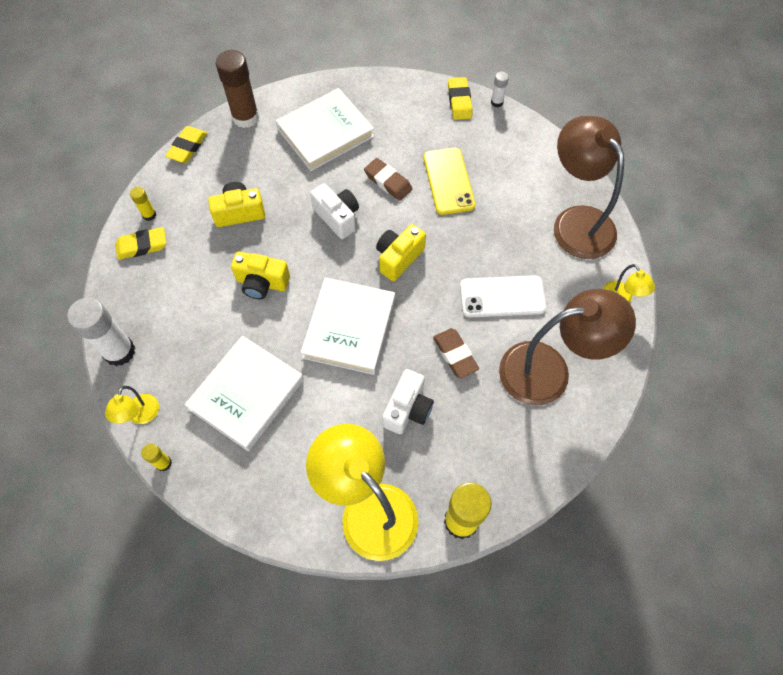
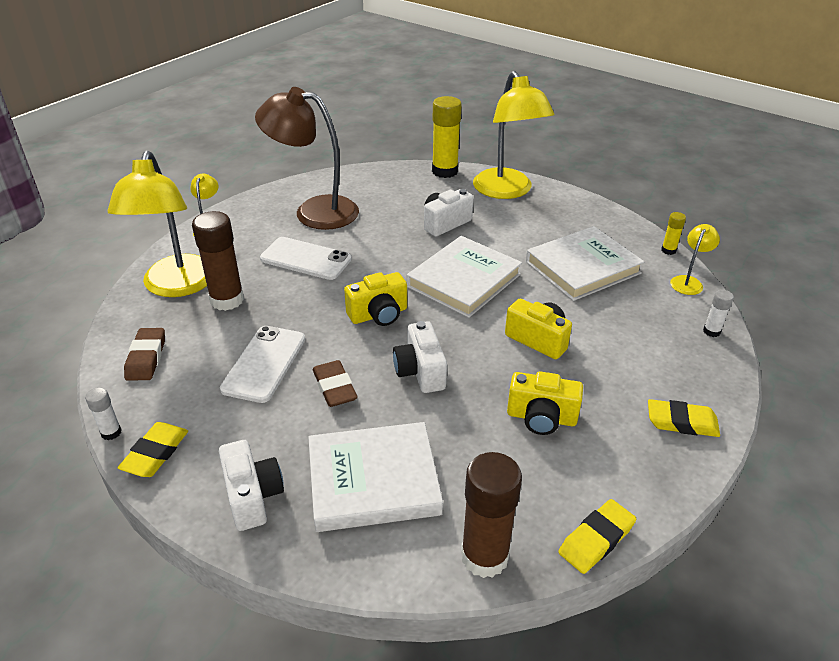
camera: 155 degrees left, 25 degrees down
white glue stick [67,298,135,366] -> white glue stick [703,290,734,337], size x0.48
yellow glue stick [130,187,156,221] -> none
yellow phone [424,147,475,215] -> white phone [220,326,305,403]
brown eraser [433,328,479,378] -> brown eraser moved to [124,328,165,381]
brown lamp [554,116,624,259] -> yellow lamp [108,150,207,297]
none -> brown glue stick [192,211,244,311]
none -> white camera [219,440,284,531]

